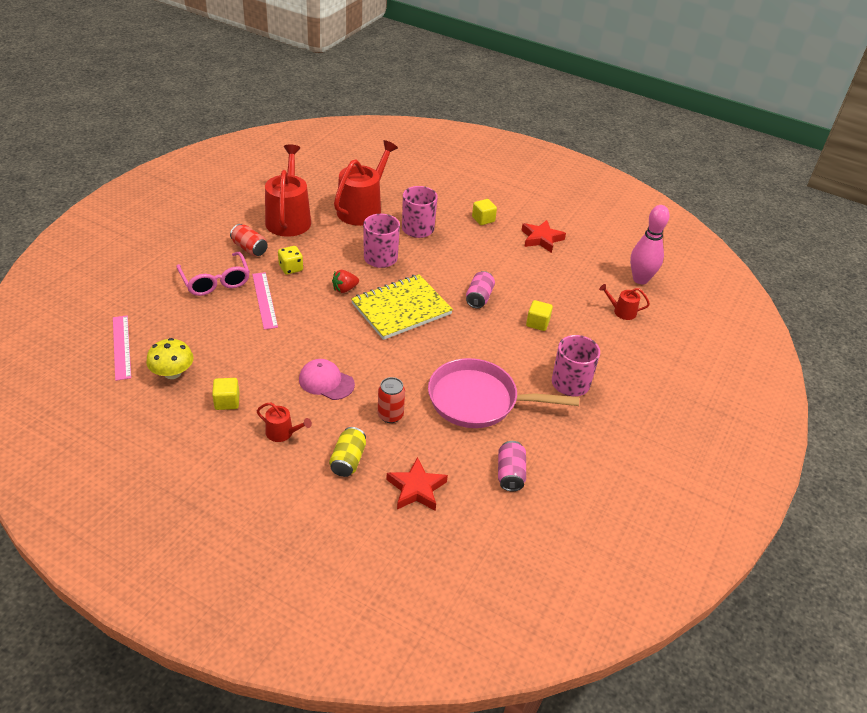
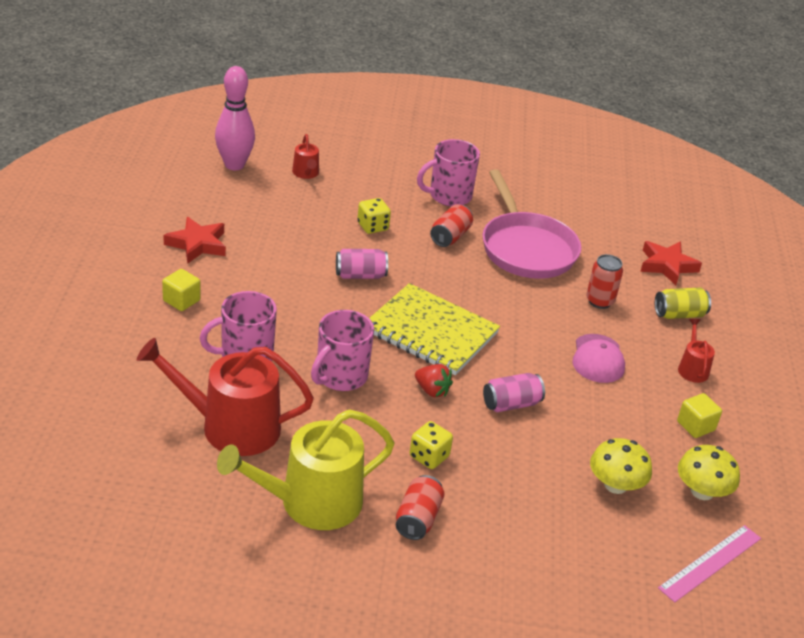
camera: 115 degrees left, 5 degrees down
pink glasses [176,252,250,296] -> none
pink ruler [252,272,278,330] -> none
red watering can [265,144,311,237] -> yellow watering can [217,409,395,530]
pink can [498,441,526,492] -> pink can moved to [483,373,545,412]
yellow cube [526,300,553,331] -> yellow dice [357,198,391,234]
none -> red can [430,204,473,247]
none -> yellow mushroom [590,438,652,494]

